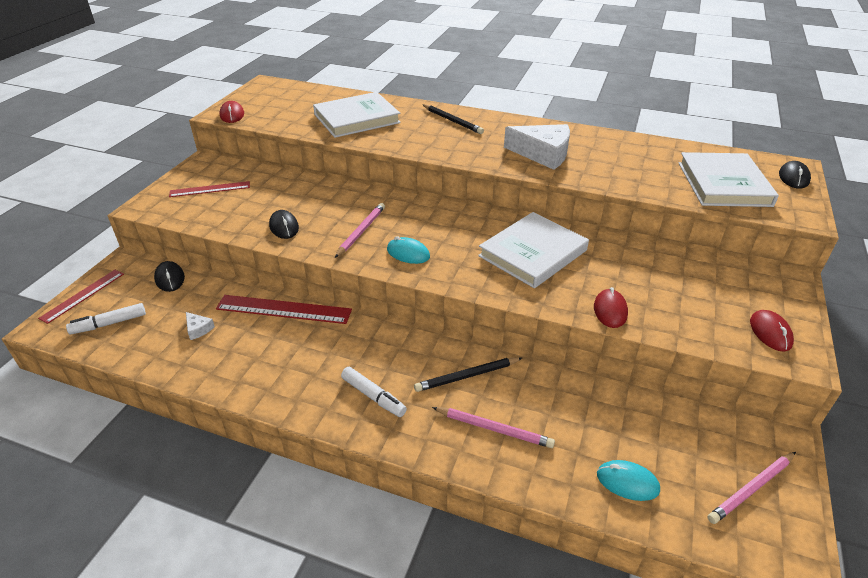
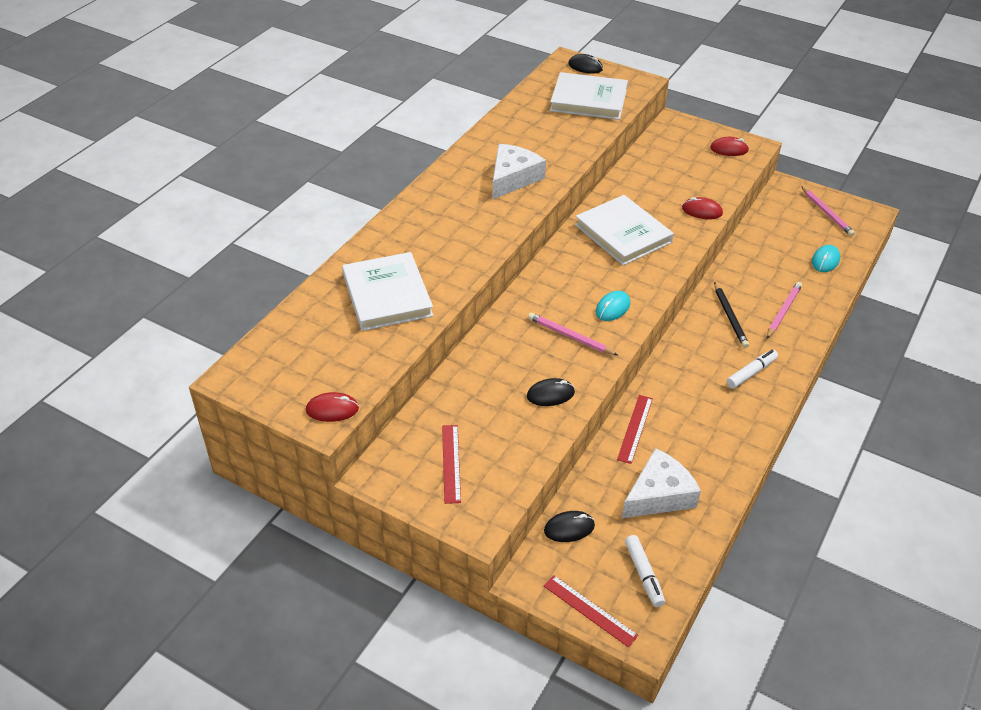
camera: 80 degrees left, 5 degrees up
white cheese [186,312,215,340] -> white cheese [622,448,701,518], size x2.37
red ruler [216,295,352,324] -> red ruler [617,395,653,464], size x0.66
black pencil [423,105,484,134] -> none

